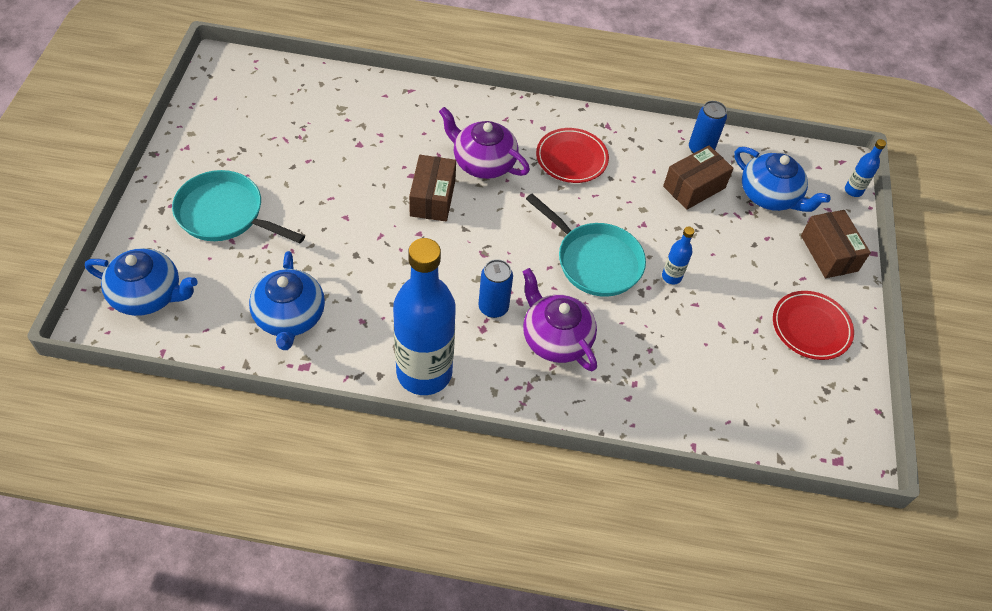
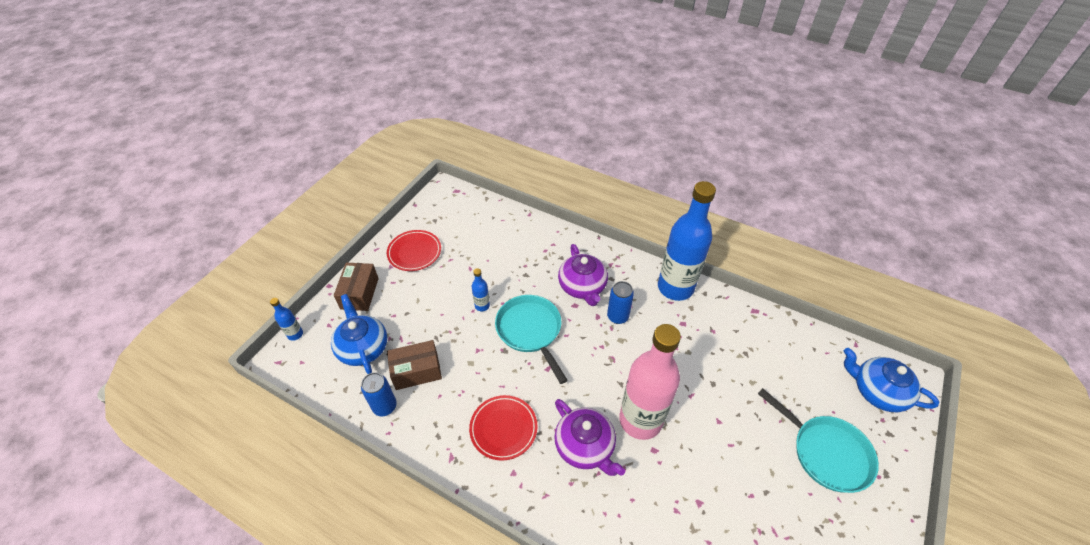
camera: 155 degrees left, 5 degrees down
blue teapot [249,251,325,350] -> none
brown box [409,155,456,221] -> pink bottle [619,324,681,440]

